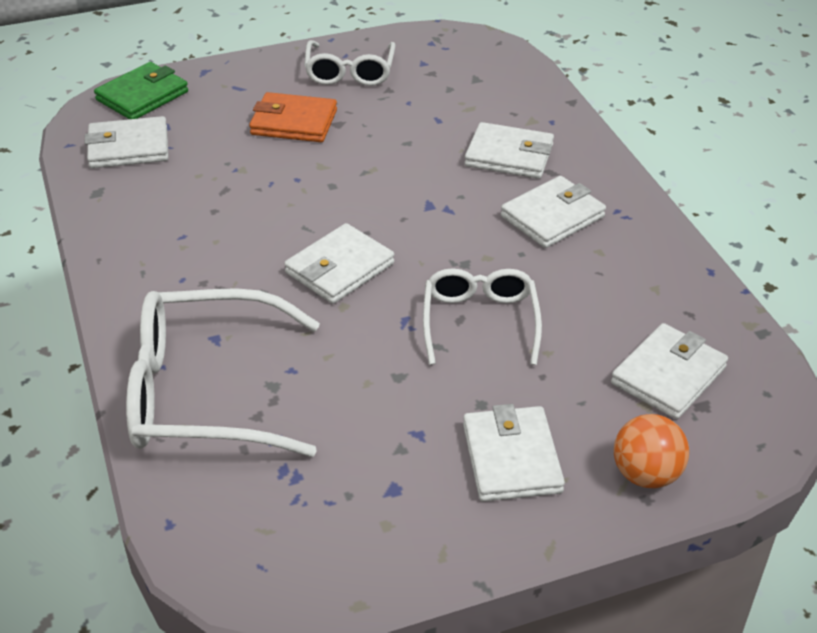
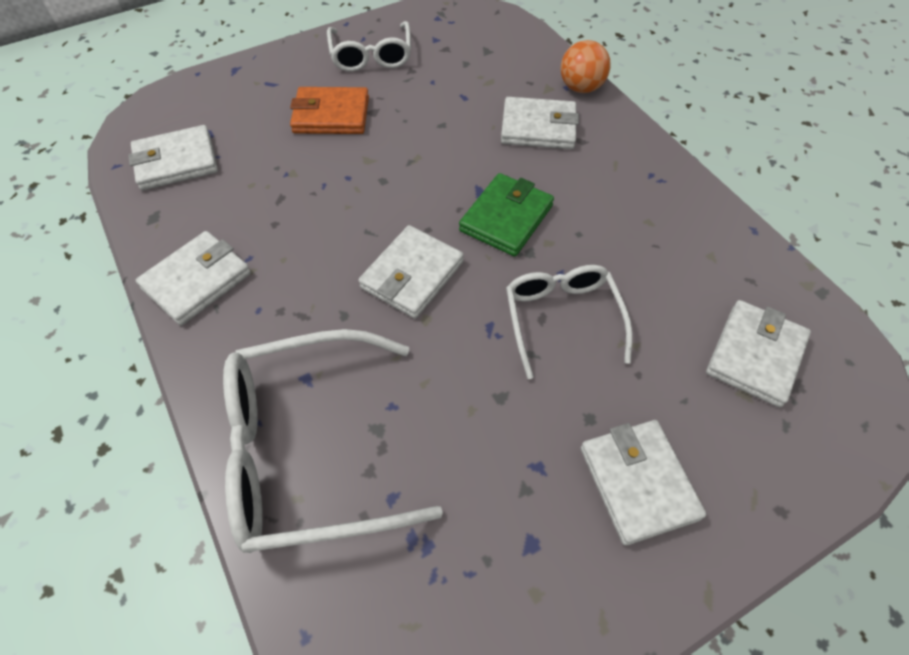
camera: 10 degrees left, 15 degrees up
green wallet [94,62,188,119] -> green wallet moved to [459,173,554,257]
white wallet [501,176,606,248] -> white wallet moved to [136,231,251,325]
orange ball [614,414,689,488] -> orange ball moved to [561,40,611,93]

